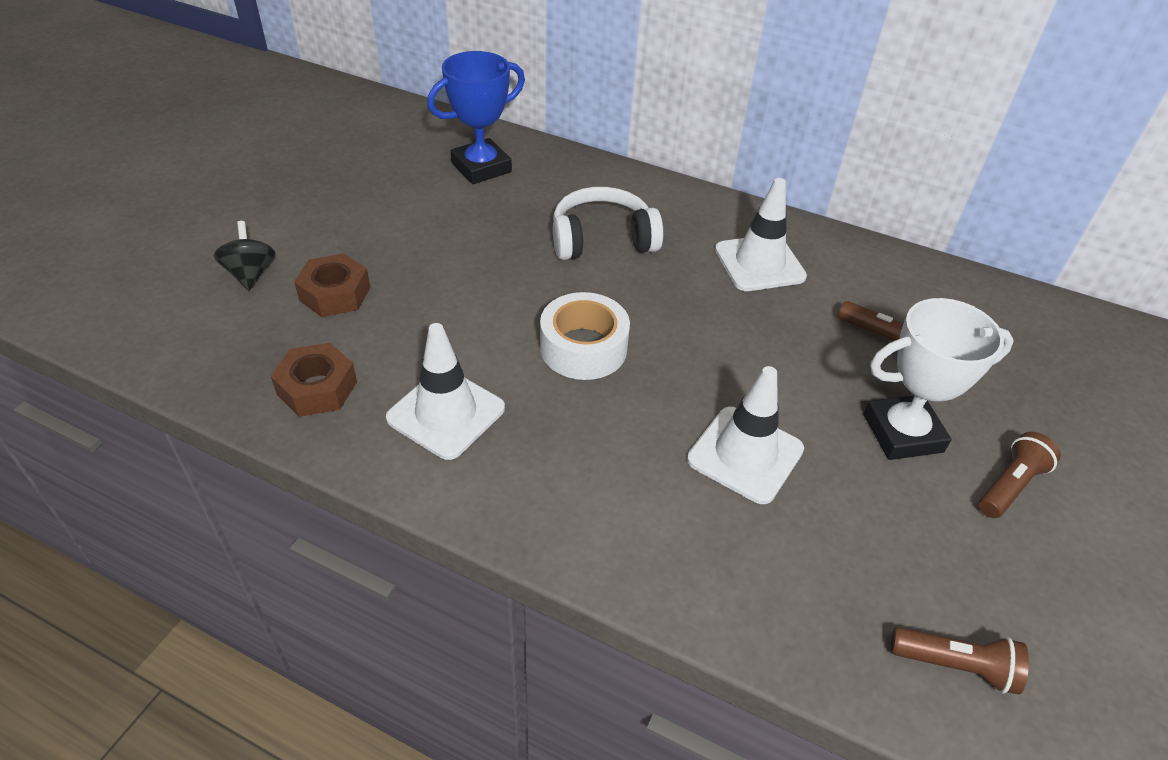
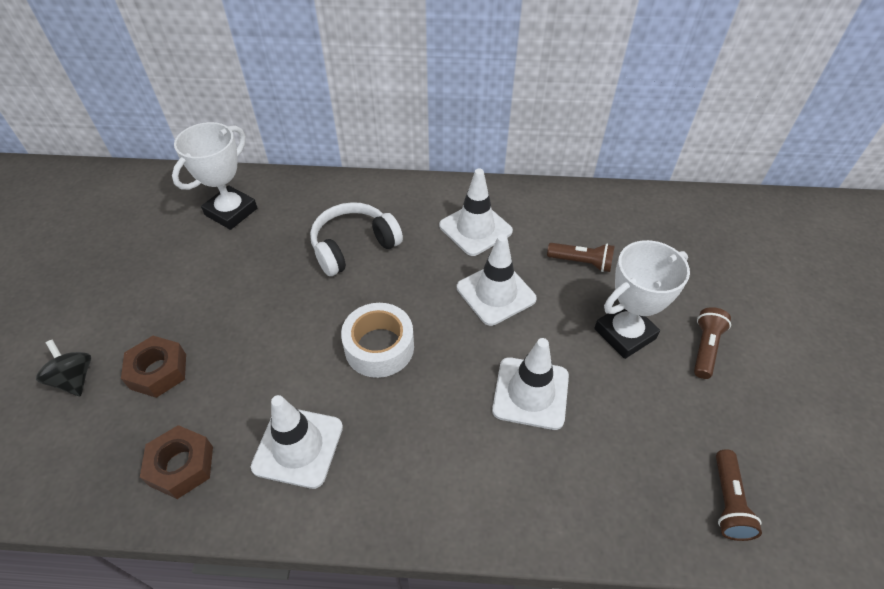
camera: 20 degrees left, 5 degrees up
blue trophy [427,51,525,184] -> white trophy [172,122,257,230]
brown flashlight [891,627,1029,695] -> brown flashlight turned 105 degrees clockwise [716,449,762,541]
none -> white traffic cone [457,234,537,326]

